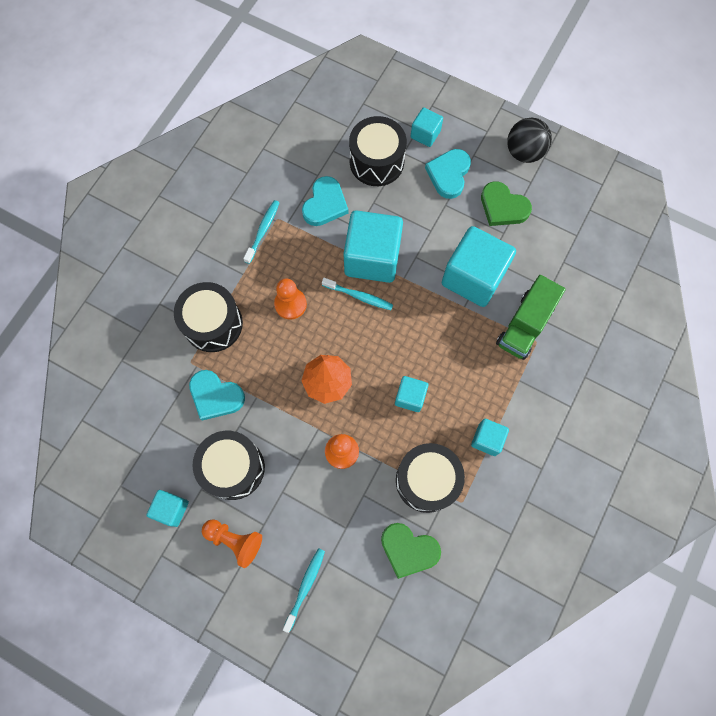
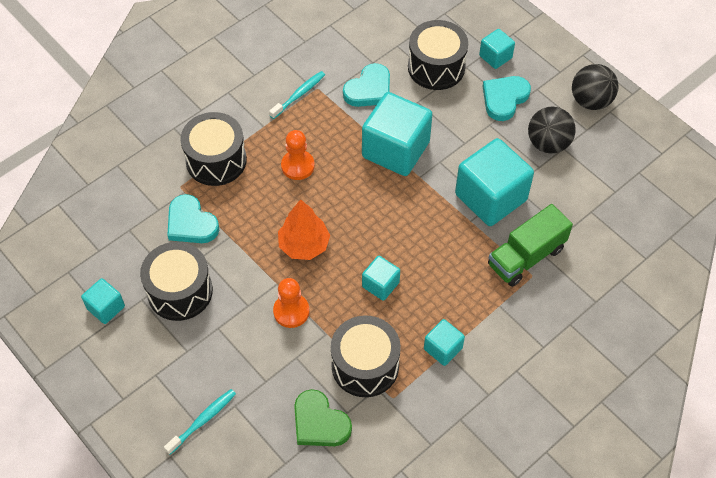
camera: 20 degrees right, 15 degrees down
orange pawn [202,519,262,568] -> none
turquoise toothbrush [322,278,393,310] -> none
green heart [481,181,532,226] -> black ball [528,107,576,153]

